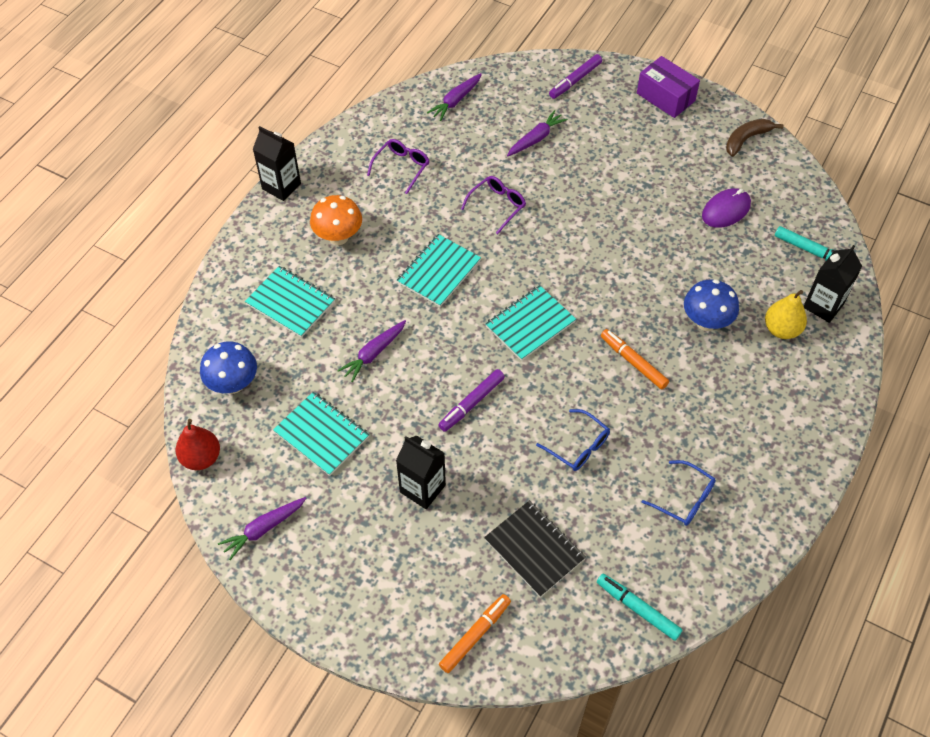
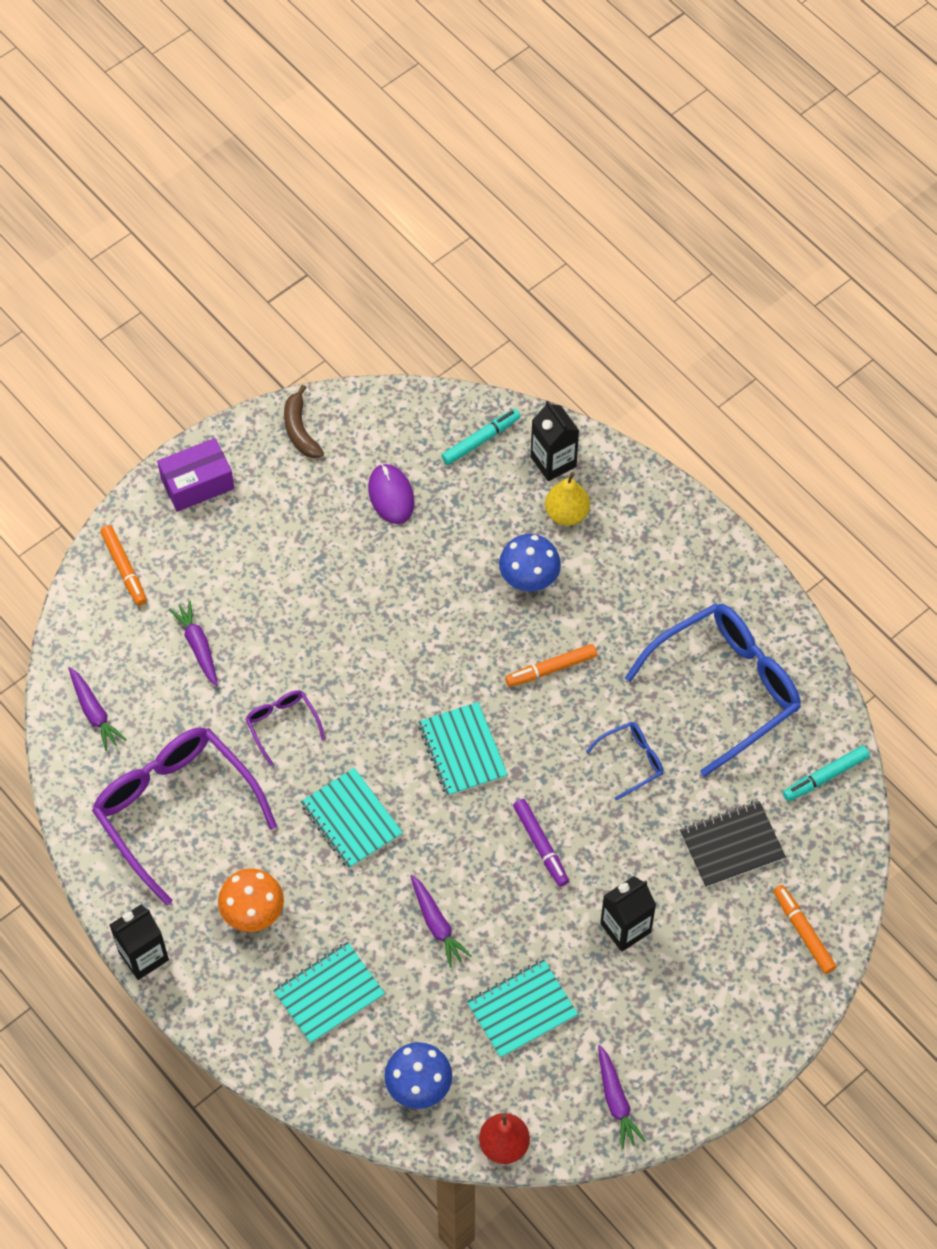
camera: 70 degrees left, 5 degrees up
purple glasses [367,139,430,194] -> purple glasses [92,727,277,906], size x2.20
purple marker [549,54,602,99] -> orange marker [100,525,147,606]
blue glasses [642,460,716,526] -> blue glasses [625,603,801,777], size x2.20

